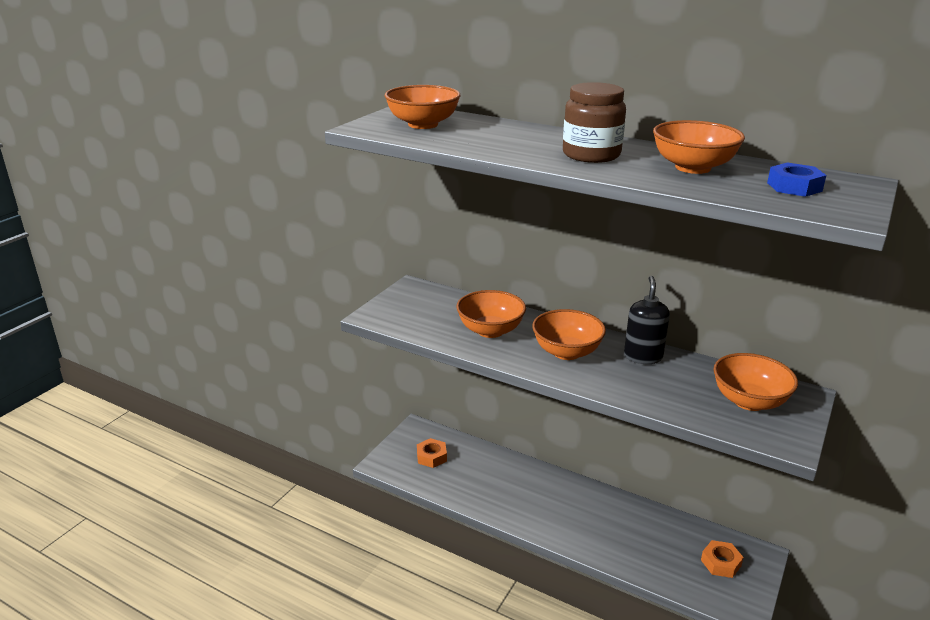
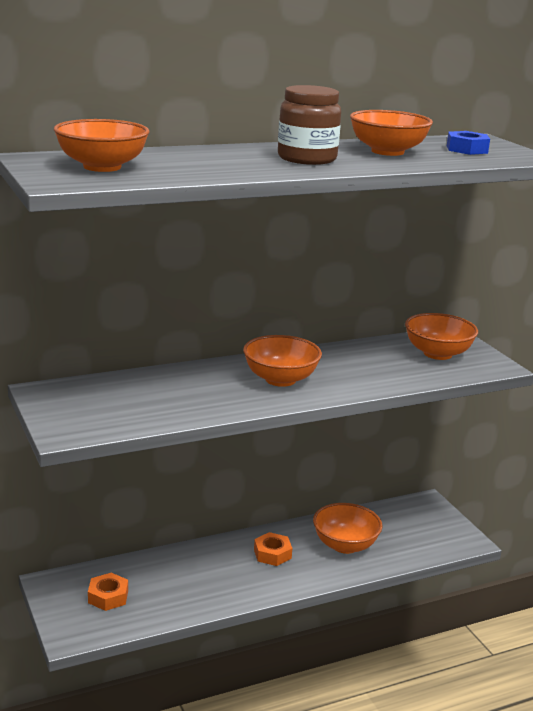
camera: 55 degrees left, 5 degrees down
orange bowl [456,290,526,338] -> orange bowl moved to [313,503,382,554]
black soap dispenser [624,276,670,364] -> none
orange nut [701,540,744,578] -> orange nut moved to [254,532,292,566]

